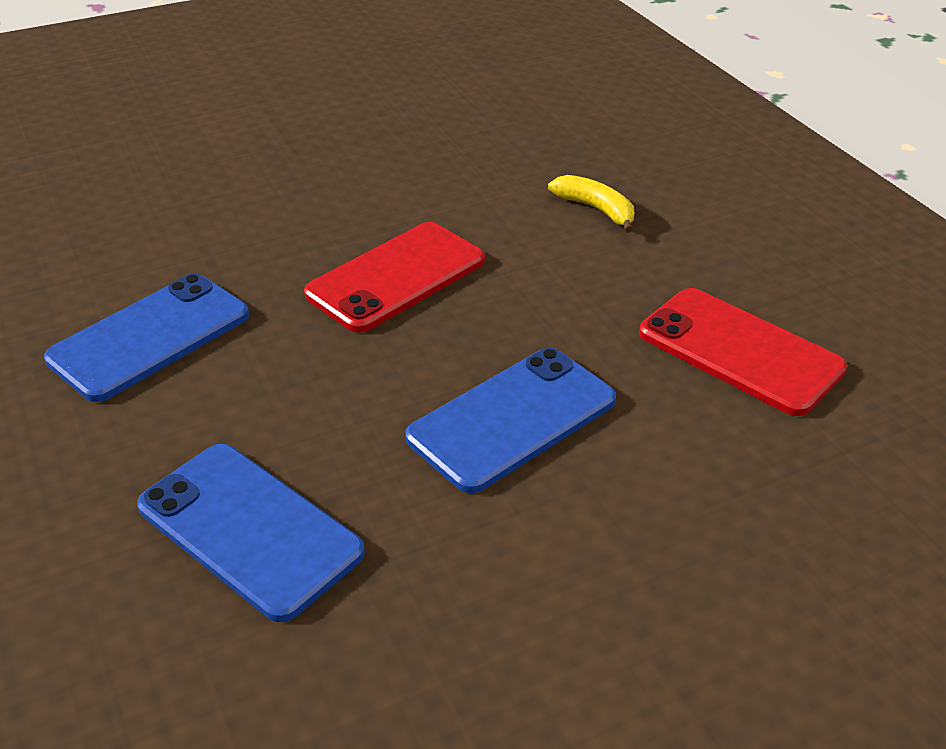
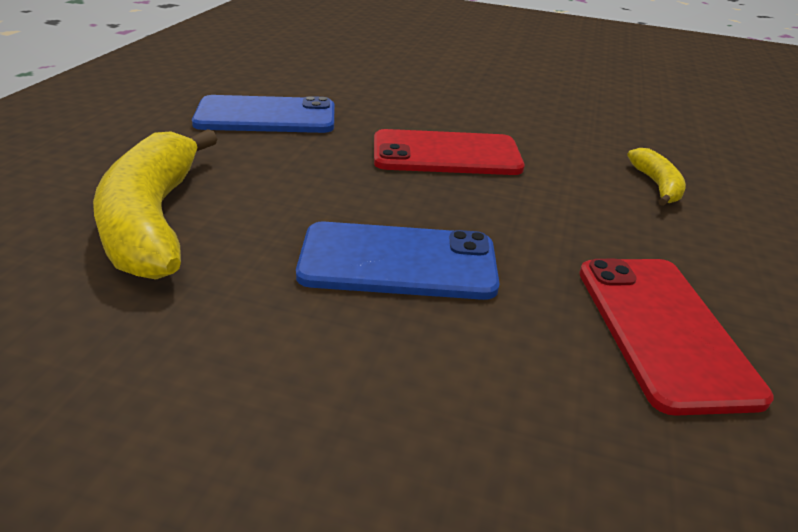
camera: 40 degrees right, 5 degrees down
blue phone [137,444,365,622] -> yellow banana [93,129,217,280]

